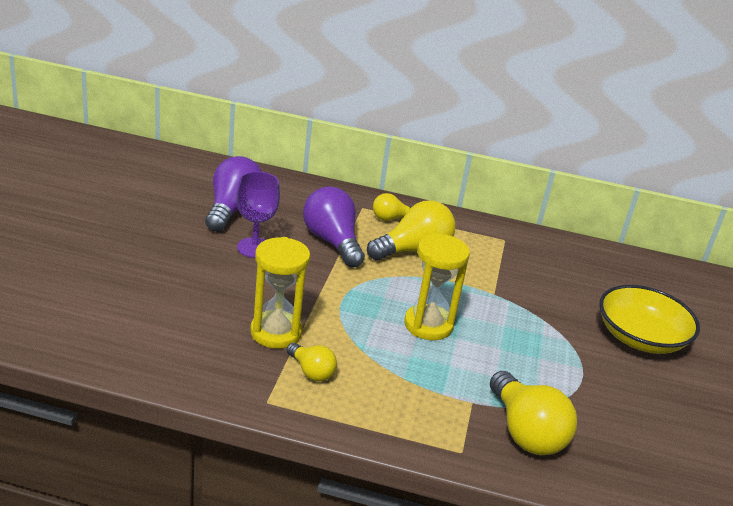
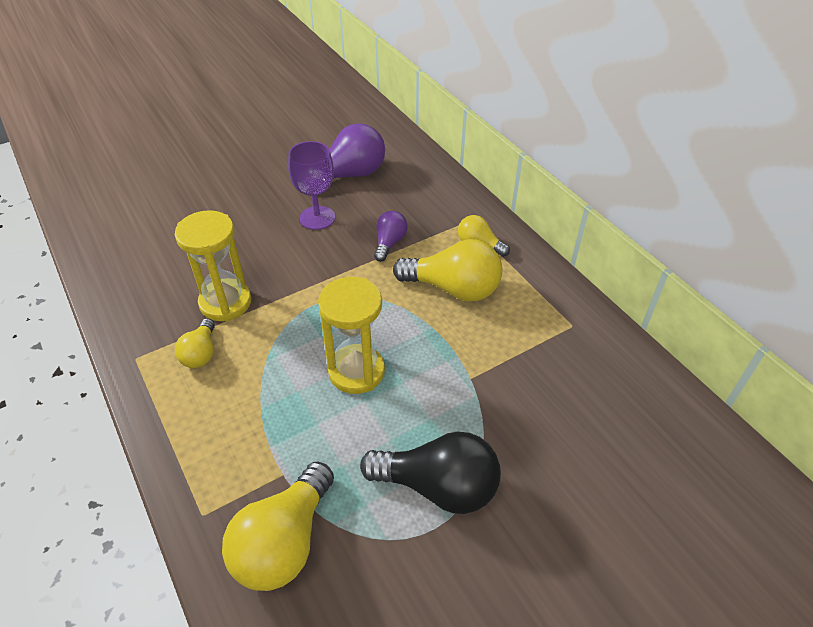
camera: 50 degrees right, 15 degrees up
purple light bulb [303,186,365,267] -> purple light bulb [374,211,407,262], size x0.55
yellow bowl [599,285,700,354] -> none
none -> black light bulb [360,431,501,514]

